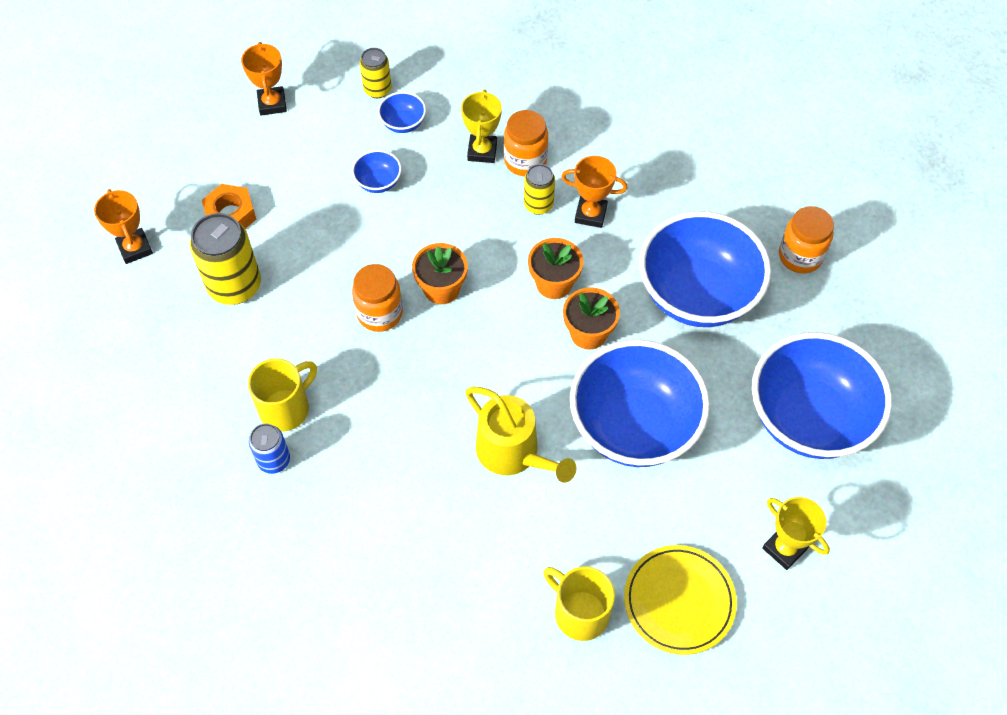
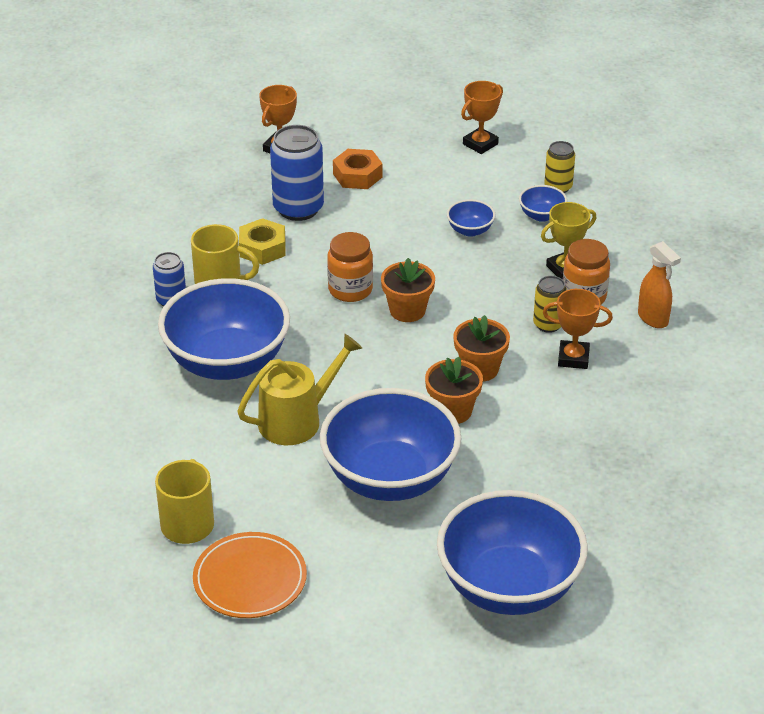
camera: 55 degrees right, 20 degrees down
yellow can [190,213,261,305] -> blue can [270,125,324,221]
yellow watering can [466,387,577,483] -> yellow watering can turned 135 degrees counterclockwise [237,334,362,445]
orange trophy [561,156,628,228] -> orange trophy turned 60 degrees counterclockwise [543,289,613,369]
yellow plate [624,545,737,655] -> orange plate [193,532,307,618]
blue bowl [639,211,771,327] -> blue bowl moved to [158,278,290,380]
yellow trophy [762,497,830,570] -> none
orange jar [779,206,834,273] -> none
none -> yellow nut [239,218,286,265]
none -> orange spray bottle [638,241,681,328]

